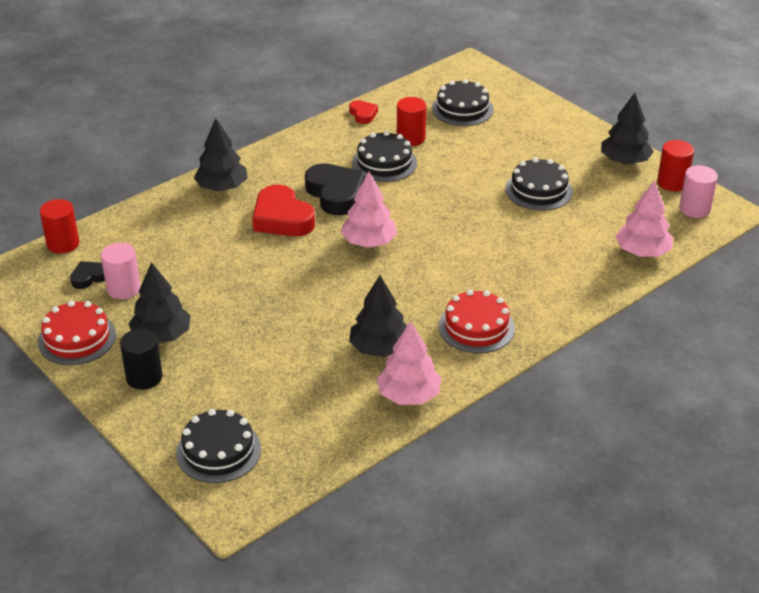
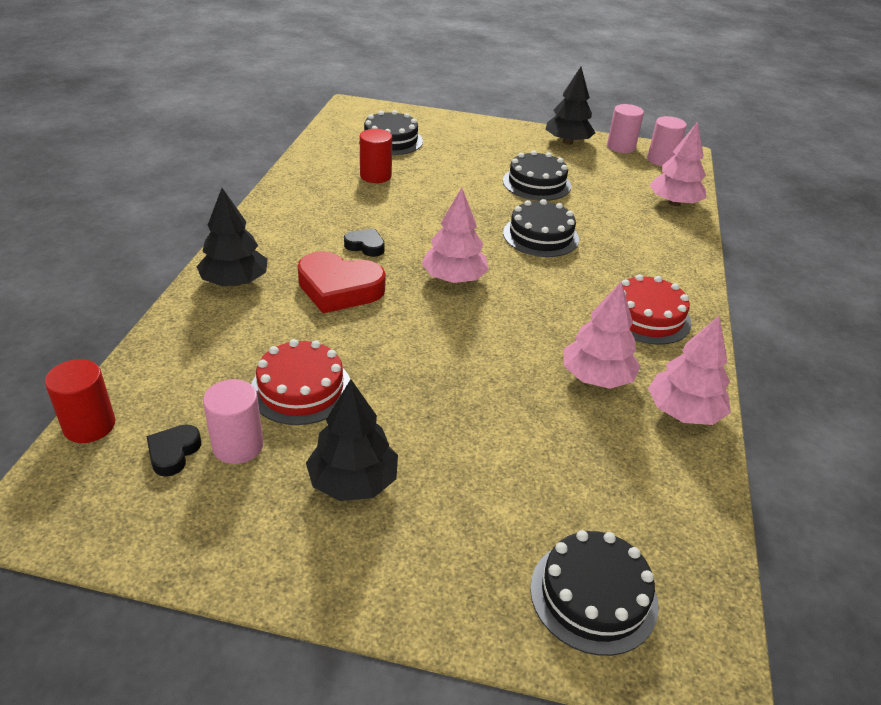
camera: 40 degrees left, 0 degrees up
red cake [38,301,116,365] -> red cake moved to [251,339,350,425]
black cylinder [120,329,163,390] -> none
black heart [305,163,365,215] -> black heart [344,229,385,257], size x0.51
red heart [349,100,378,124] -> none
black tree [349,275,407,357] -> pink tree [564,282,641,389]
black cake [352,131,417,182] -> black cake moved to [503,199,579,257]
red cylinder [657,140,694,191] -> pink cylinder [607,104,644,153]

